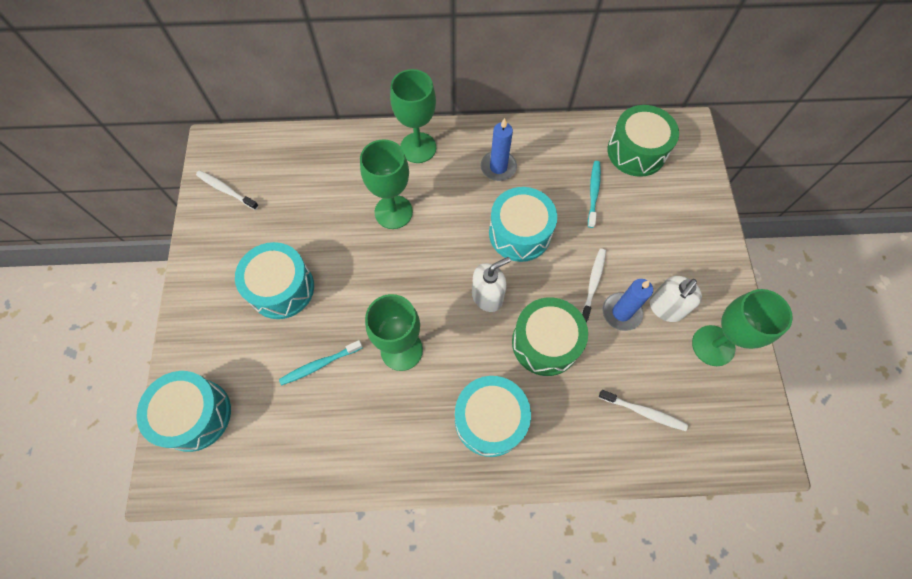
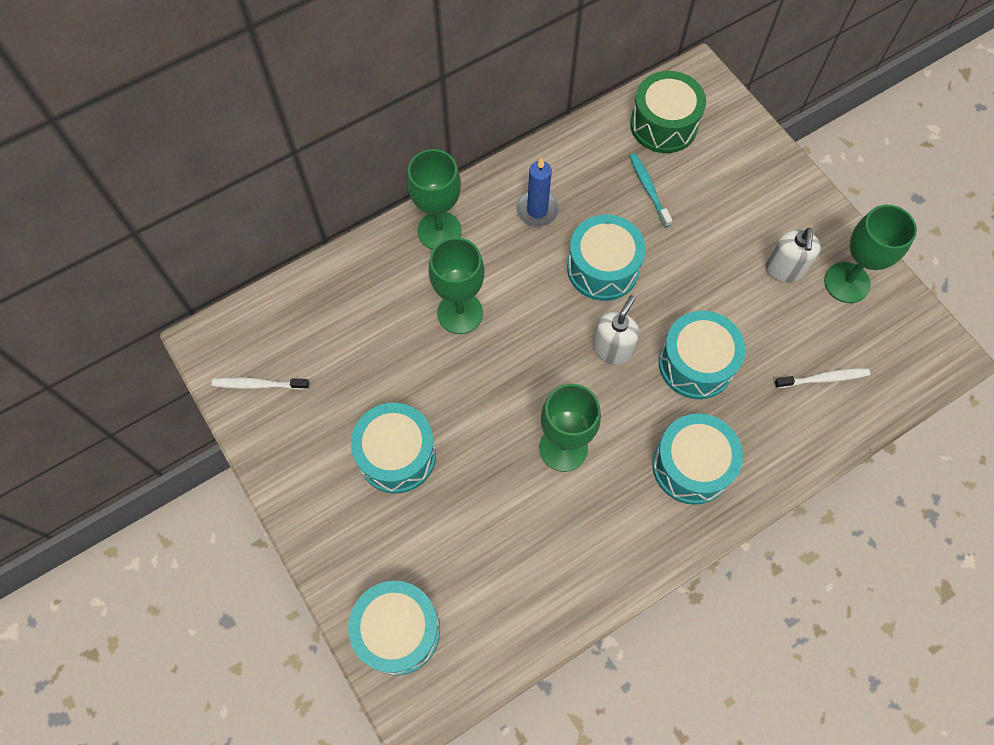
camera: 30 degrees left, 0 degrees up
turquoise toothbrush [279,340,363,386] -> none
green drum [512,297,588,376] -> turquoise drum [659,311,745,399]
white toothbrush [581,248,606,323] -> none
blue candle [602,279,653,331] -> none

